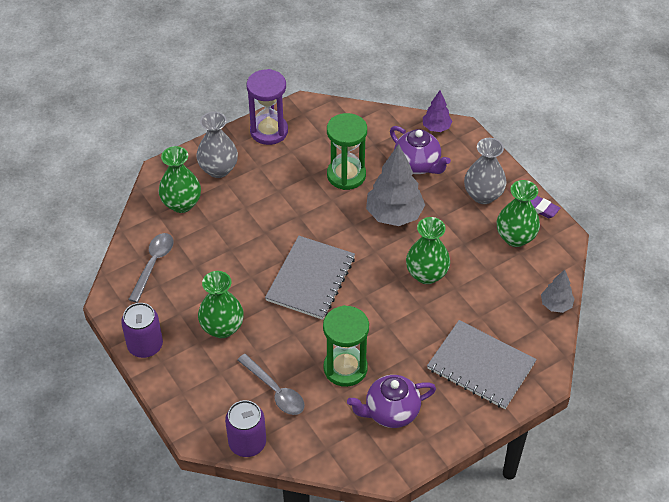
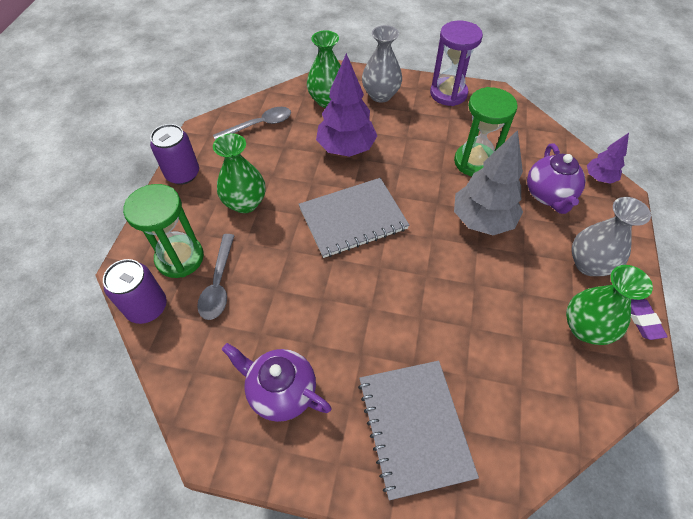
camera: 45 degrees right, 5 degrees up
green hourglass [323,305,369,387] -> green hourglass moved to [123,184,204,278]
green vase [406,217,450,284] -> none
grey tree [541,270,575,313] -> none
none -> purple tree [316,53,377,157]

